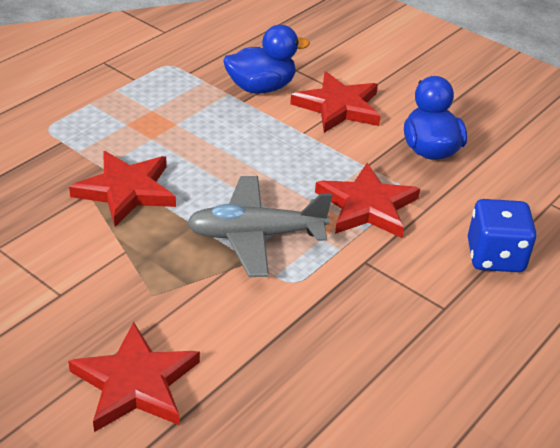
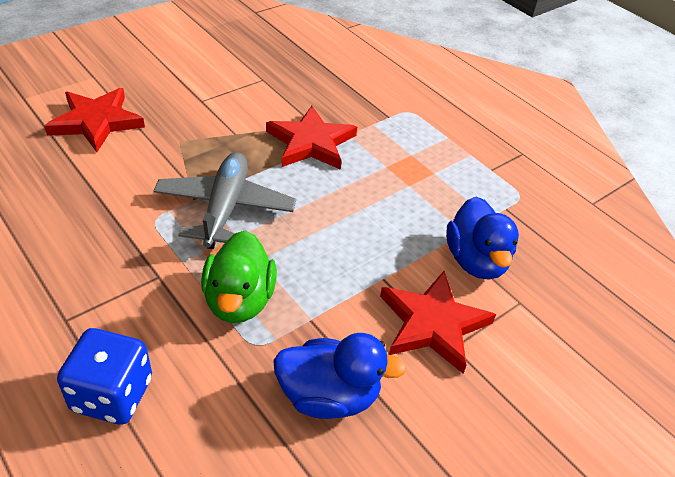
camera: 100 degrees right, 5 degrees up
red star [315,163,420,238] -> green duck [201,231,277,323]

